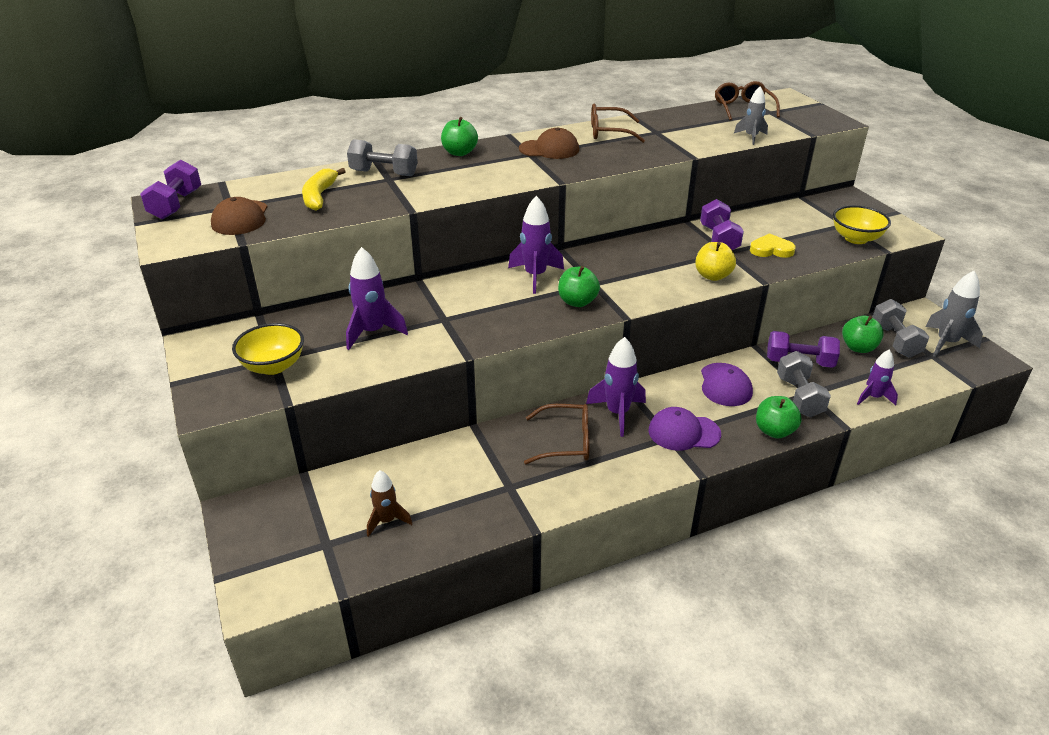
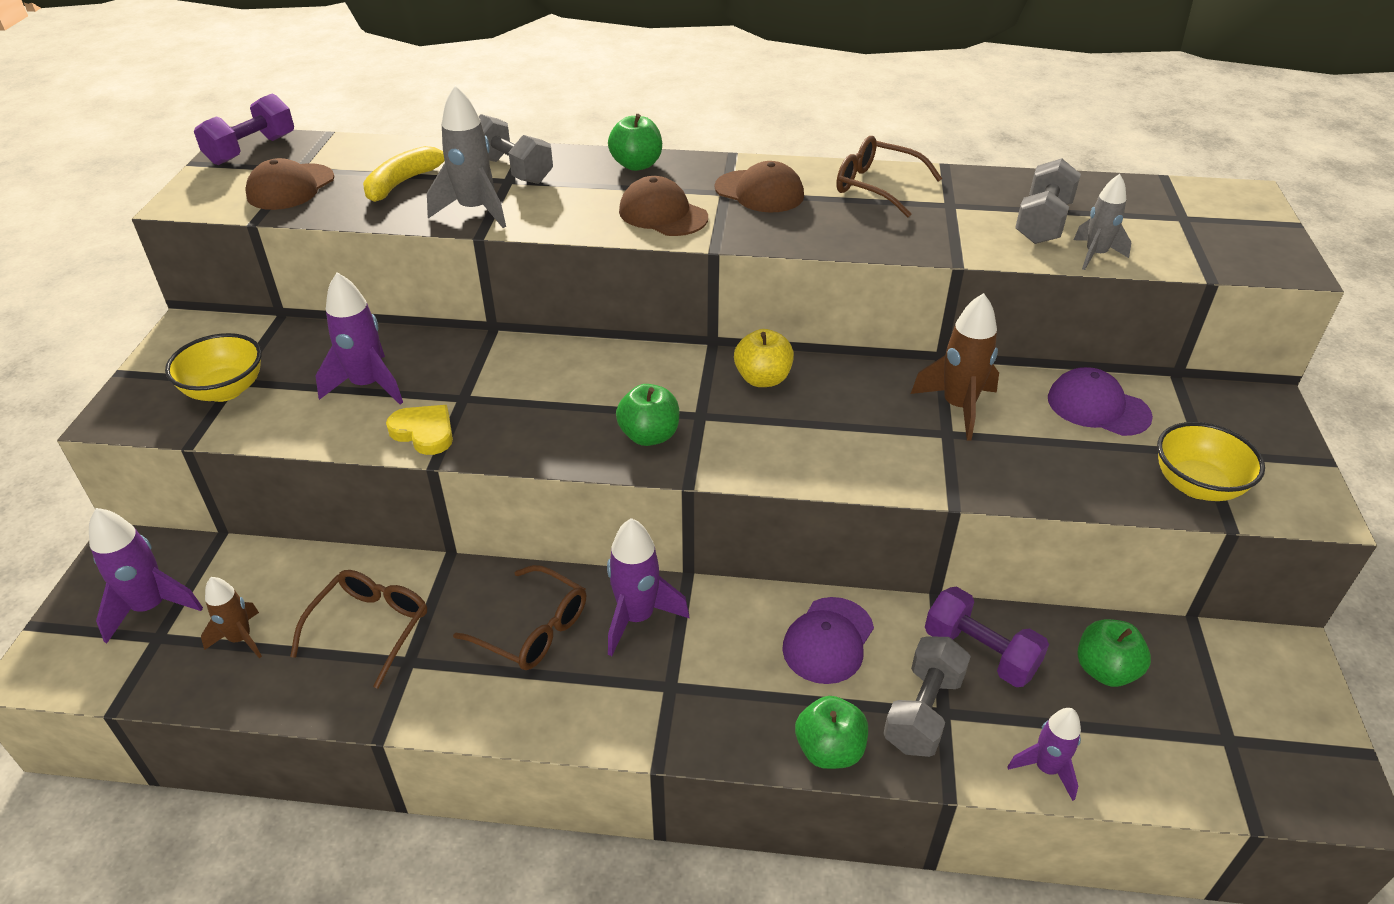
camera: 30 degrees right, 5 degrees up
purple rocket [508,196,564,294] -> purple rocket moved to [89,508,203,644]
purple cap [648,407,721,451] -> purple cap moved to [1048,367,1153,436]
yellow apple [695,242,736,281] -> yellow apple moved to [734,329,794,387]
purple dumbbell [700,199,744,250] -> brown rocket [911,293,999,441]
brown glasses [715,81,780,120] -> brown glasses moved to [290,570,427,689]
yellow heart [750,233,796,258] -> yellow heart moved to [386,405,453,455]
grey dumbbell [873,299,929,358] -> grey dumbbell moved to [1015,158,1081,244]
grey rocket [926,271,983,357] -> grey rocket moved to [427,86,506,228]
none -> brown cap [619,176,708,236]

